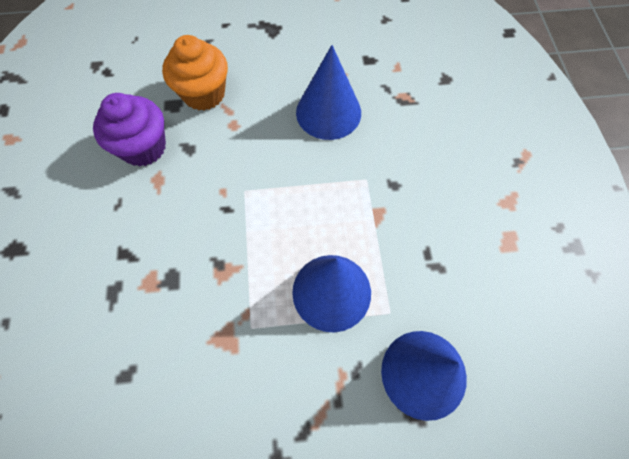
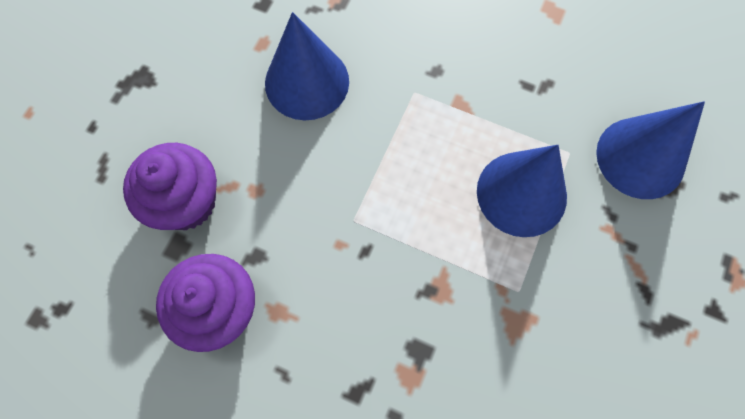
camera: 60 degrees left, 5 degrees up
orange cupcake [162,35,228,111] -> purple cupcake [123,143,217,230]

